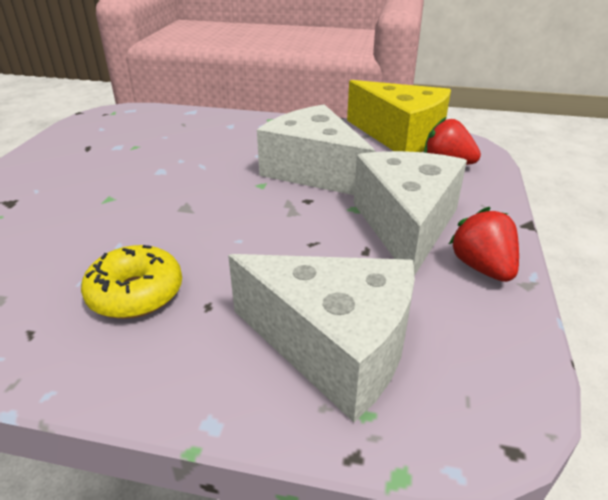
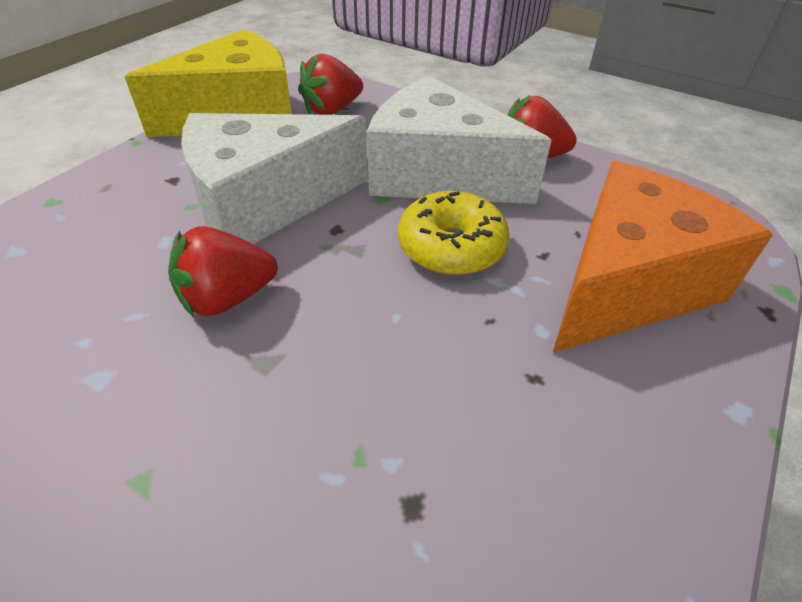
camera: 70 degrees left, 10 degrees up
yellow donut [81,245,182,319] -> yellow donut moved to [398,191,510,275]
white cheese [228,254,415,422] -> orange cheese [552,161,773,353]
none -> red strawberry [168,226,278,317]

